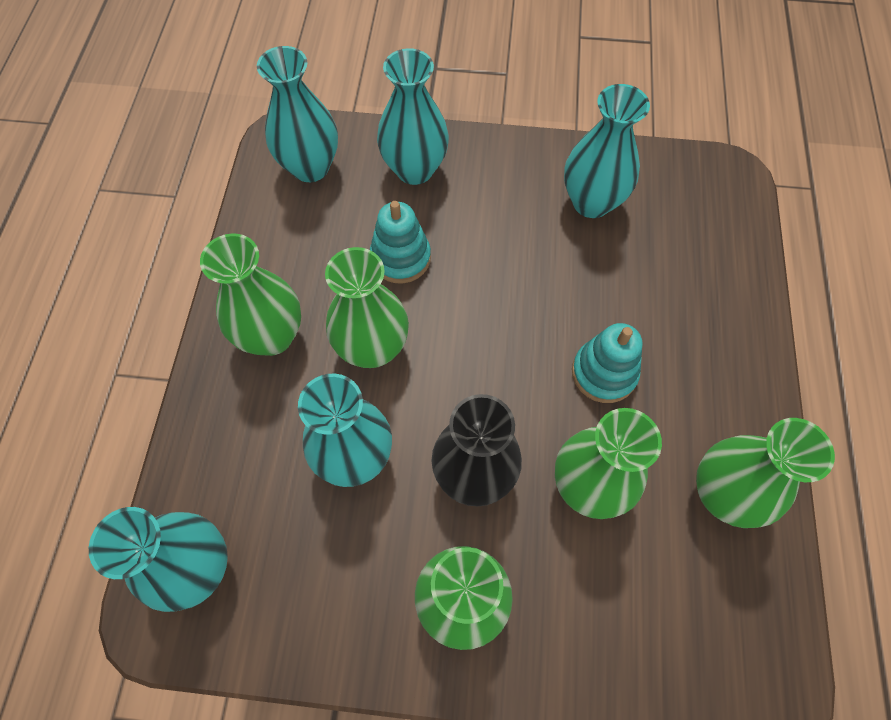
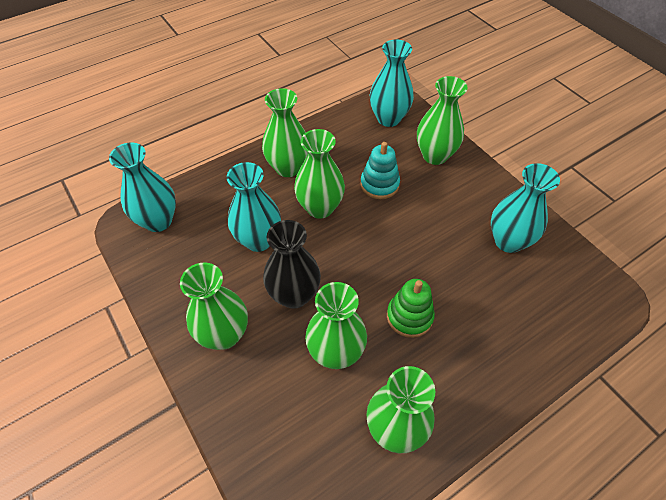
camera: 50 degrees right, 10 degrees down
turquoise vase [377,48,449,185] -> green vase [417,76,468,165]
turquoise stacking toy [572,323,642,403] -> green stacking toy [387,279,435,338]

